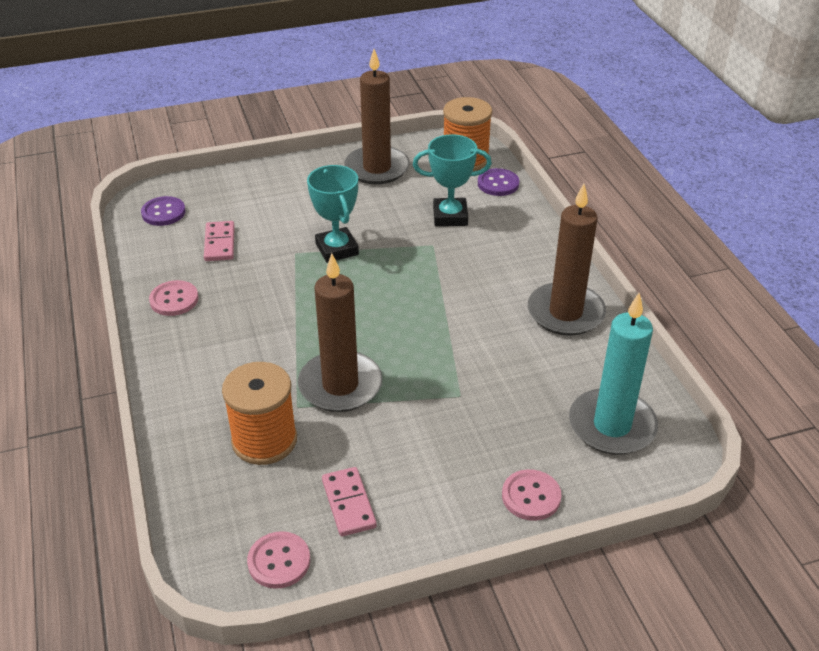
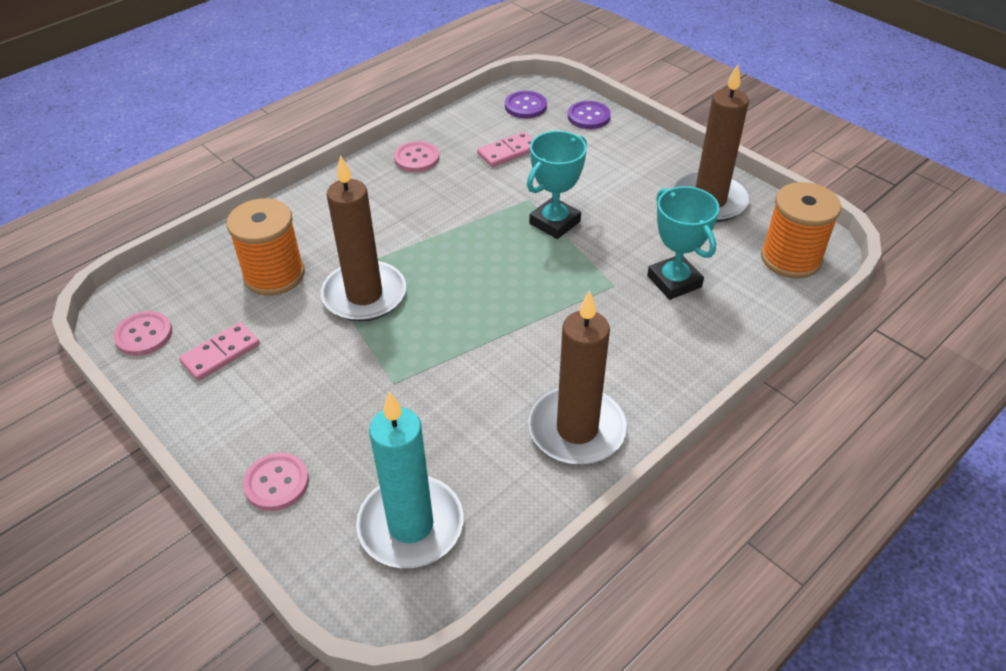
camera: 65 degrees right, 5 degrees up
purple button [478,168,519,196] -> purple button moved to [568,101,611,129]

